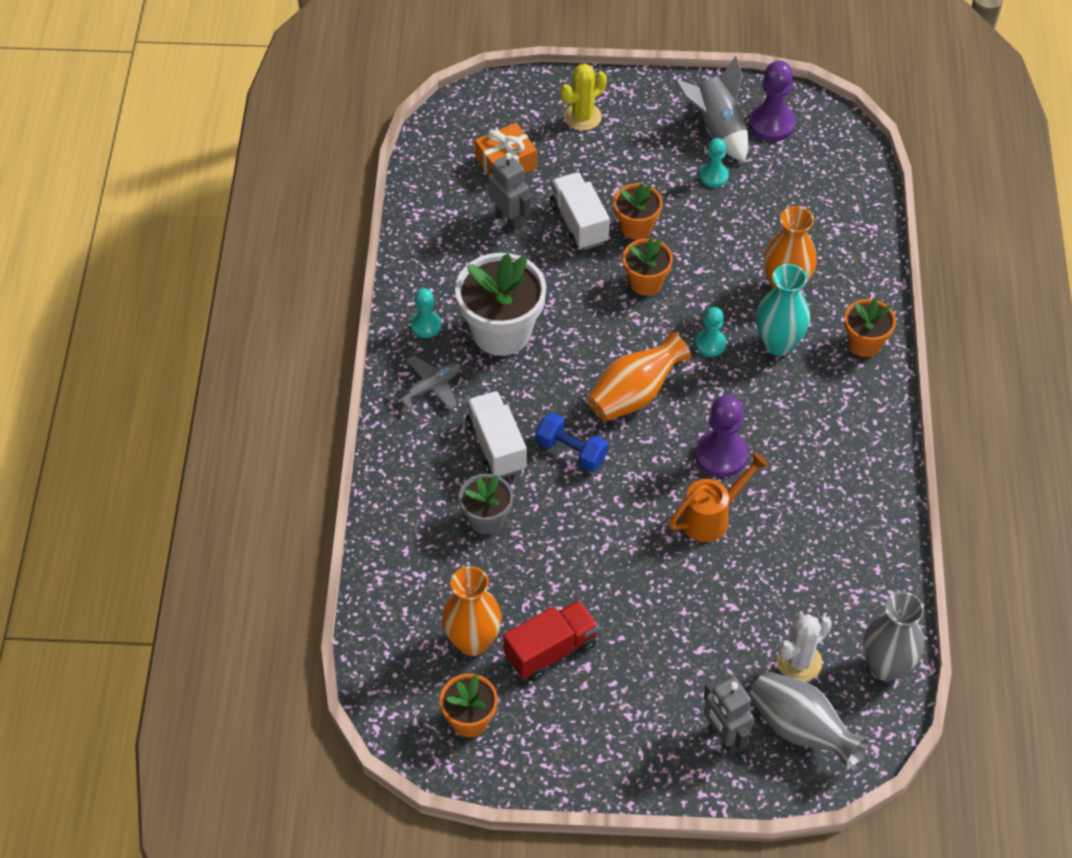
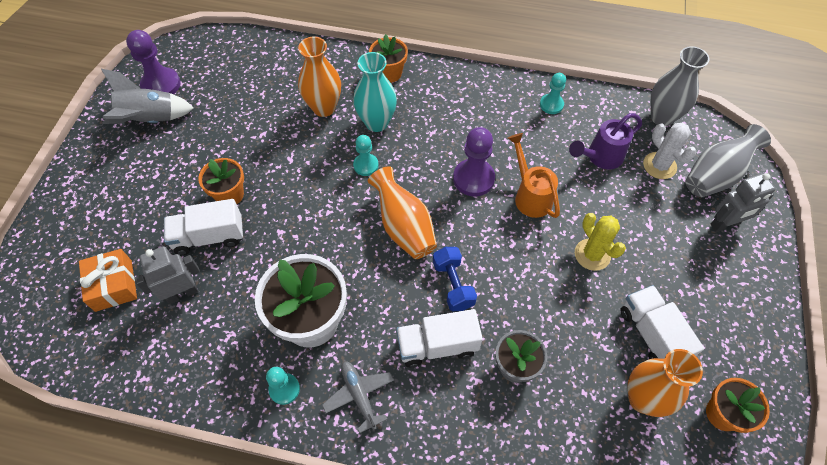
camera: 80 degrees left, 5 degrees up
red truck [503,600,599,682] -> white truck [620,285,704,359]
blue dumbbell [536,412,608,472] -> blue dumbbell turned 60 degrees counterclockwise [433,247,477,311]
yellow cactus [561,64,607,131] -> yellow cactus moved to [575,213,626,271]
orange flower pot [623,238,673,296] -> none
turquoise pawn [699,138,729,187] -> turquoise pawn moved to [540,73,566,114]
none -> purple watering can [569,113,642,169]

